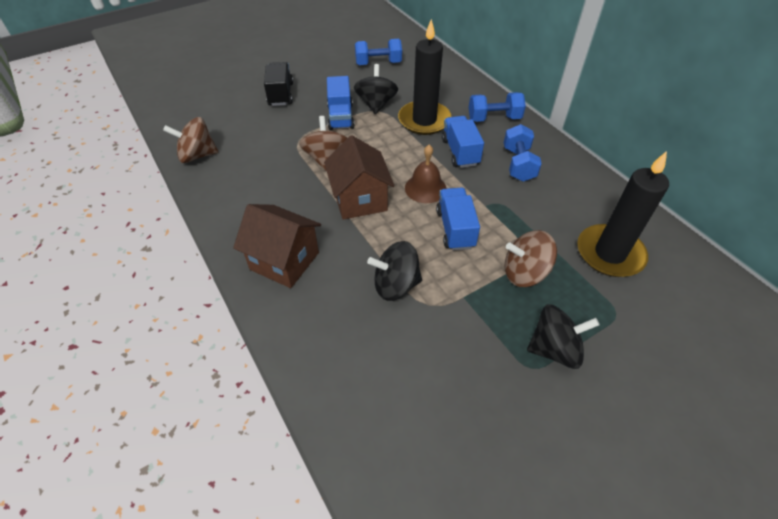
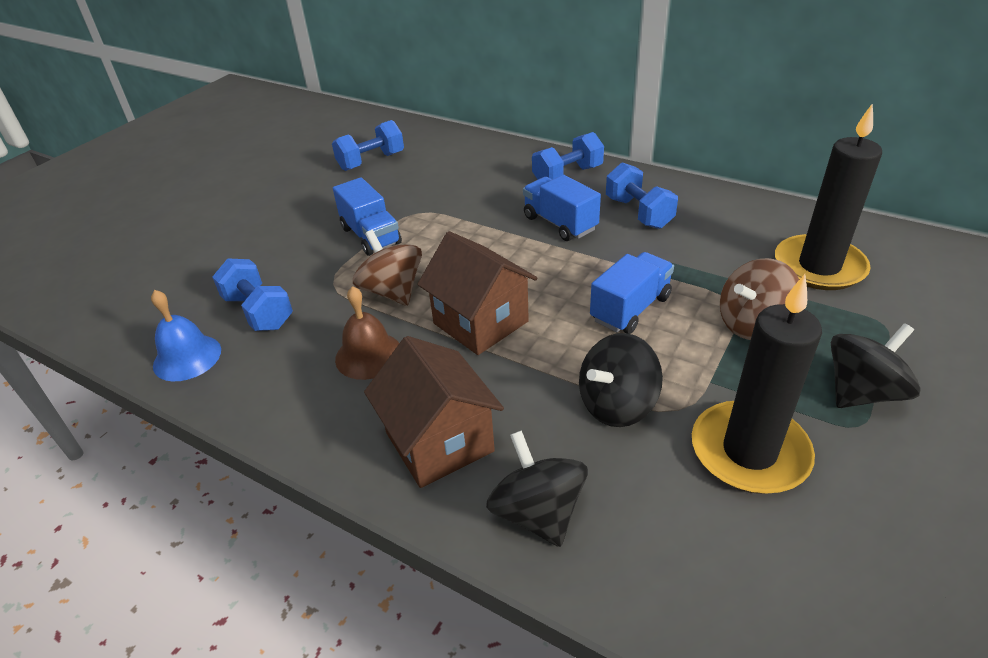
camera: 25 degrees left, 10 degrees down
brown spinning top [163,117,218,163] -> blue bell [151,290,221,381]
brown house [233,204,321,288] -> brown house turned 60 degrees clockwise [364,336,504,488]
black truck [264,62,293,106] -> none
black spinning top [354,64,398,114] -> black spinning top moved to [486,430,588,547]
black candle [398,19,452,135] -> black candle moved to [692,274,822,494]
brown bell [405,145,447,203] -> brown bell moved to [335,286,399,380]
blue truck [436,188,480,251] -> blue truck turned 75 degrees clockwise [590,252,674,334]
none -> blue dumbbell [212,258,293,331]

